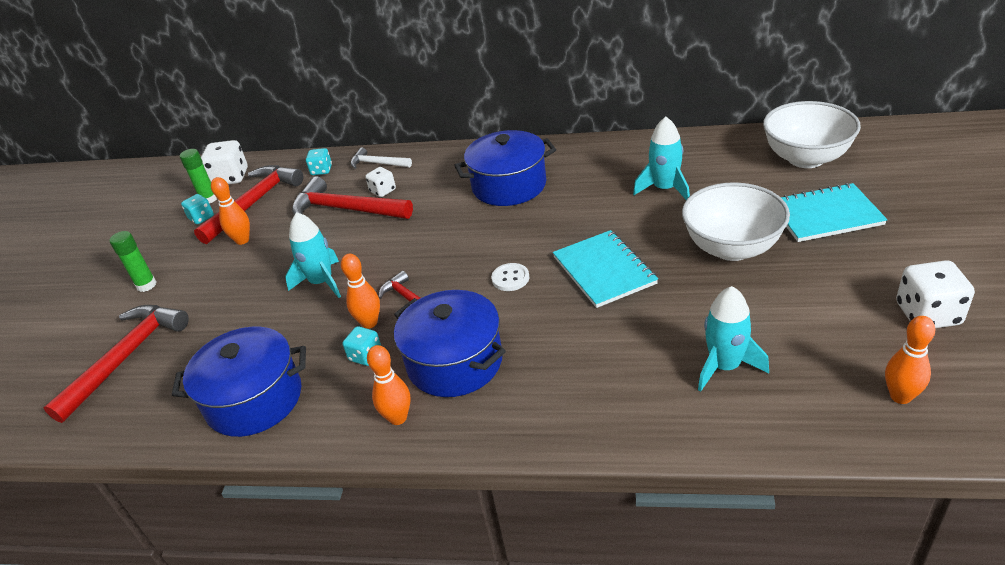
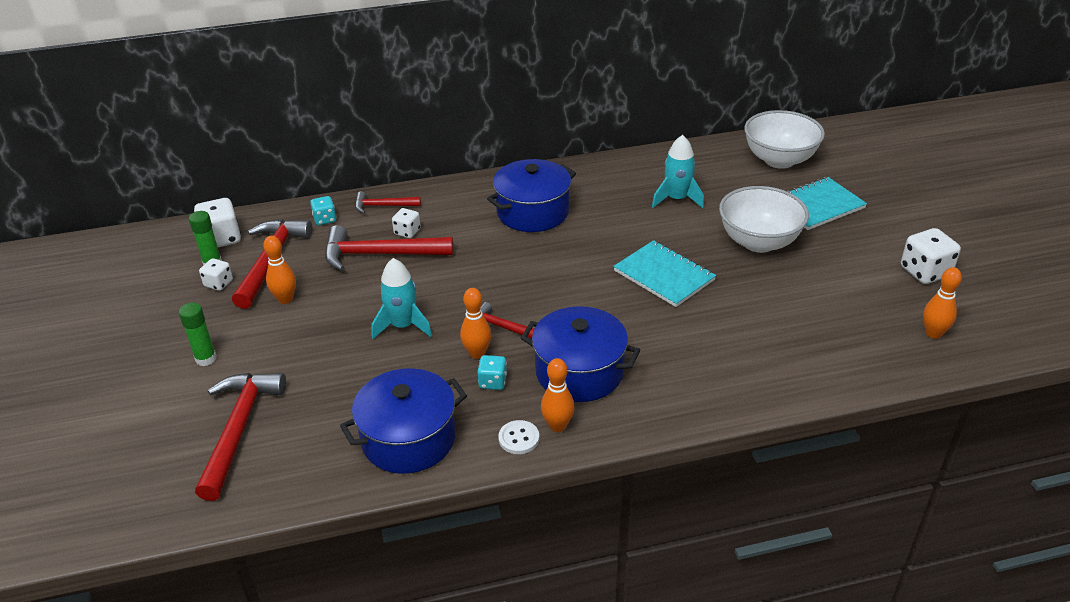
camera: 25 degrees left, 0 degrees up
turquoise dice [181,194,214,224] -> white dice [199,258,233,291]
white hammer [350,147,412,169] -> red hammer [355,191,421,214]
white button [491,263,530,291] -> white button moved to [498,420,539,454]
turquoise rocket [698,286,769,392] -> none

